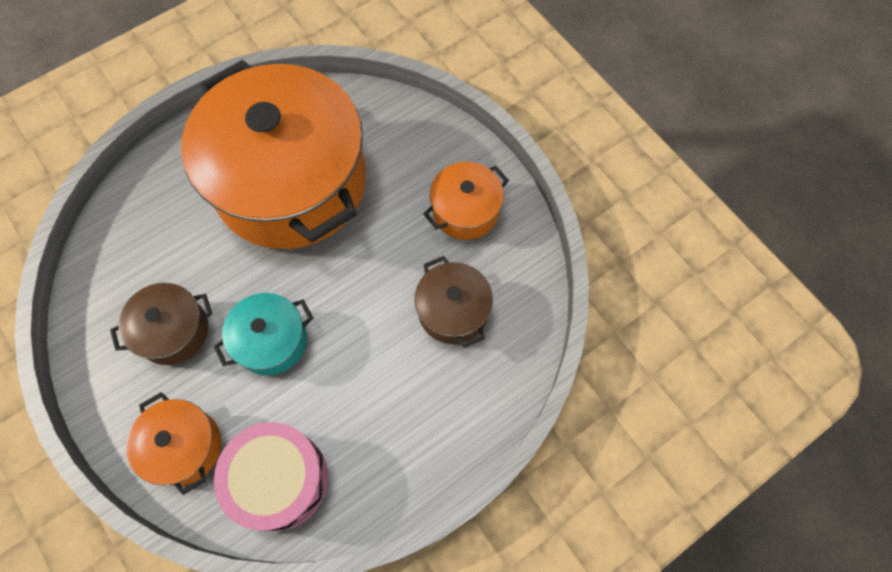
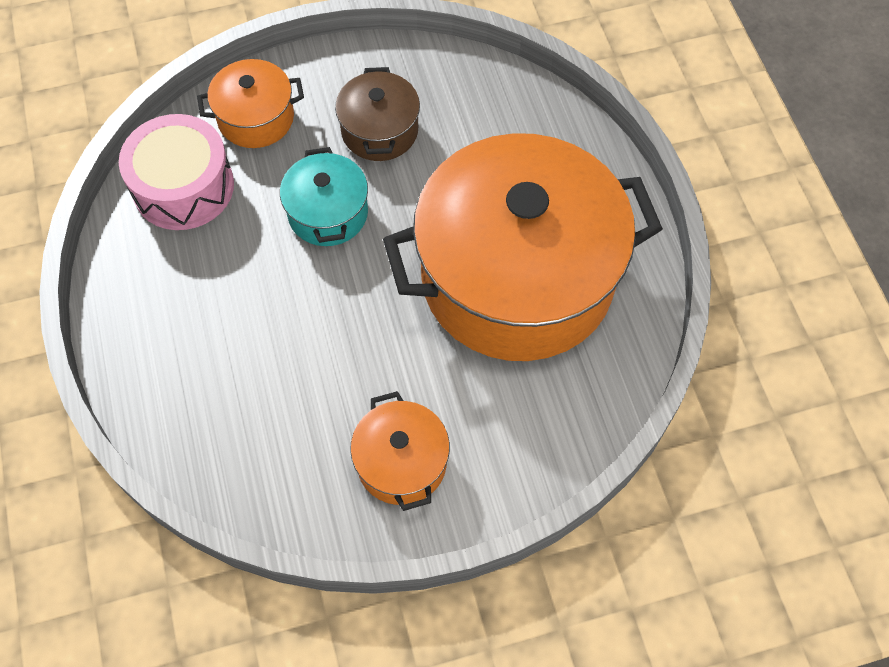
camera: 110 degrees right, 5 degrees down
brown pot [414,256,493,348] -> none

